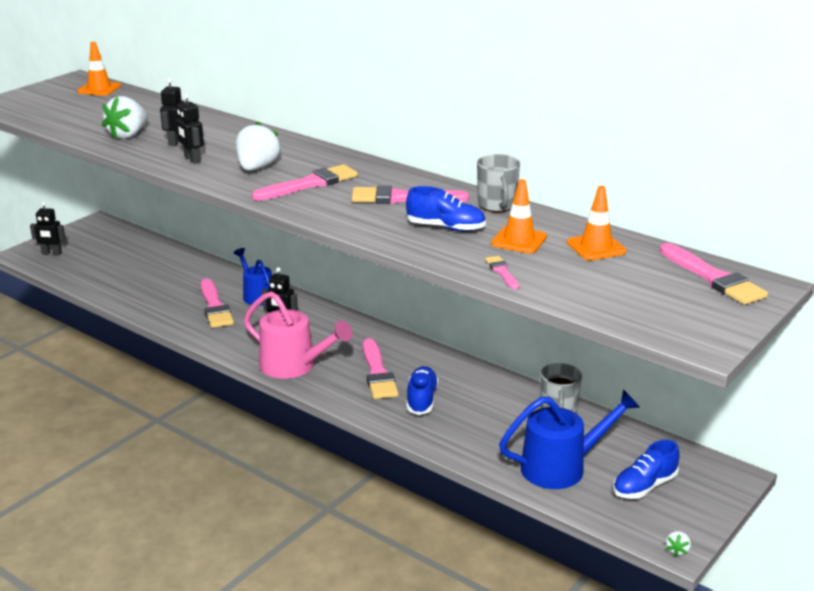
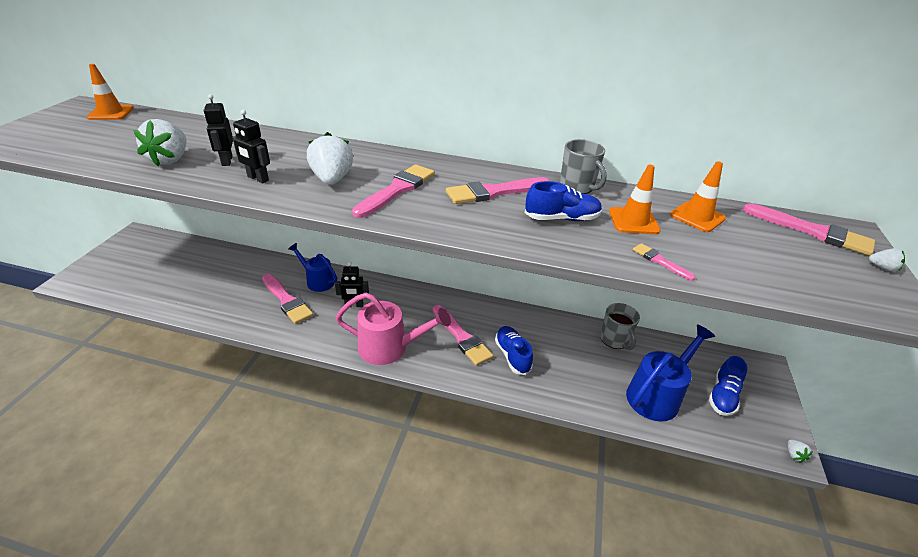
camera: 25 degrees left, 10 degrees up
black robot [30,202,65,256] -> none
none -> white strawberry [869,248,905,272]

